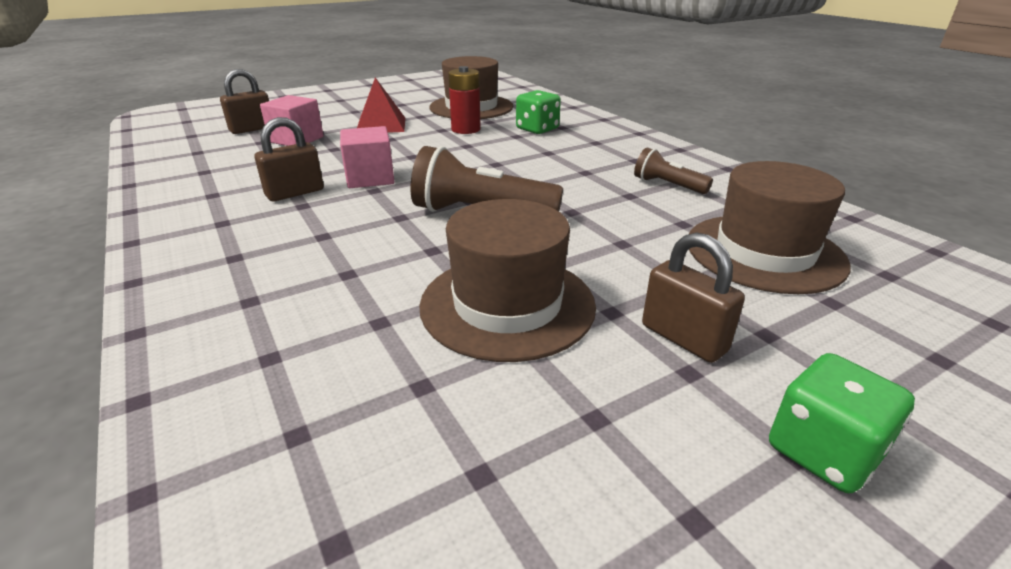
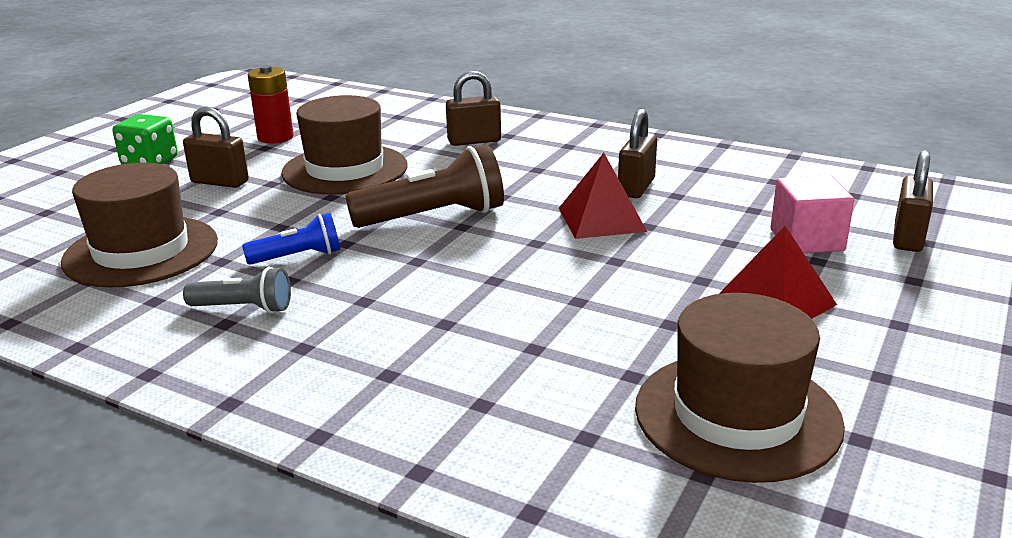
camera: 150 degrees right, 5 degrees down
pink cube [340,126,395,188] -> red pyramid [559,153,647,239]
red battery [448,66,481,134] -> red battery moved to [248,65,294,144]
green dice [516,90,561,134] -> none
brown flashlight [634,148,713,194] -> grey flashlight [183,267,291,313]
none -> blue flashlight [242,213,340,265]
none -> brown padlock [446,71,501,146]

